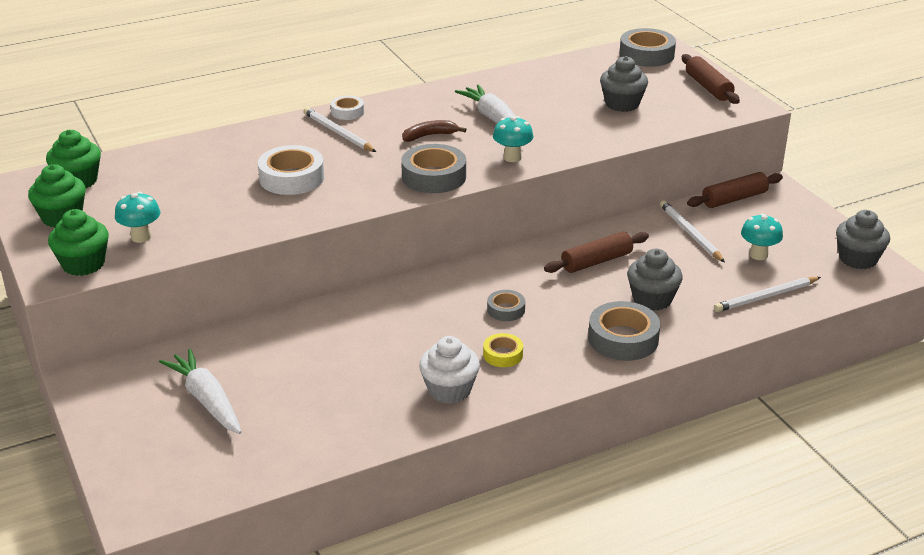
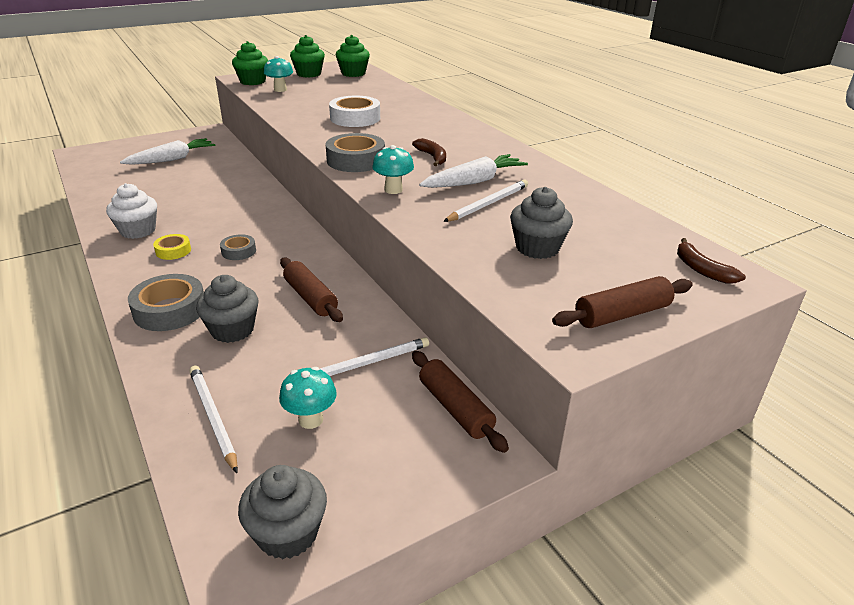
camera: 85 degrees right, 0 degrees up
white pencil [303,107,376,152] -> white pencil moved to [443,180,528,222]
white tape [331,96,364,120] -> none
grey tape [620,28,676,67] -> brown banana [677,238,746,284]

